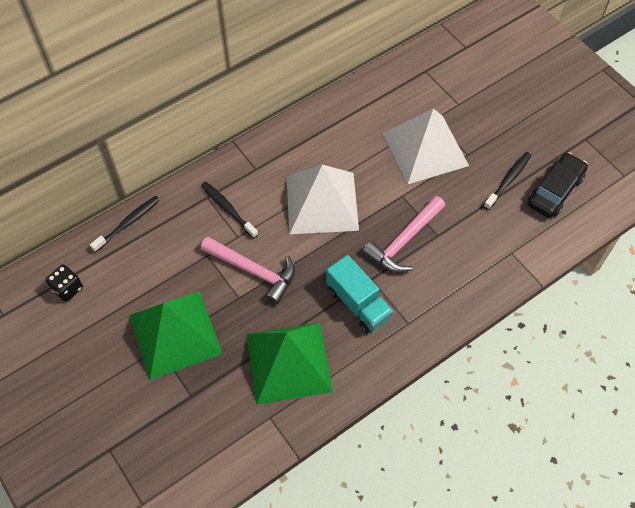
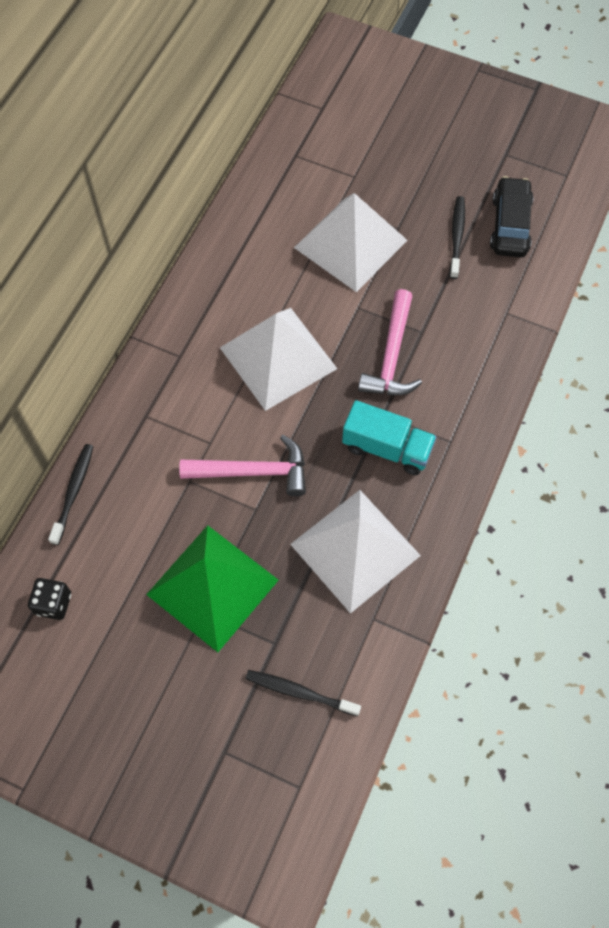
camera: 30 degrees left, 5 degrees up
black toothbrush [201,181,258,238] -> black toothbrush moved to [245,670,361,716]
green pyramid [246,322,333,405] -> white pyramid [290,490,421,614]

